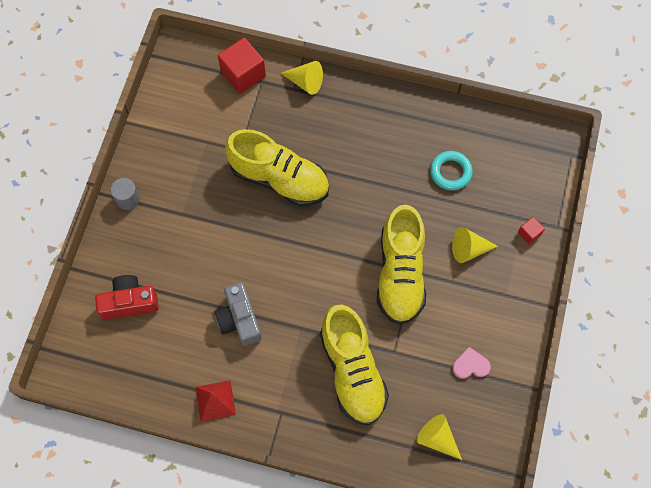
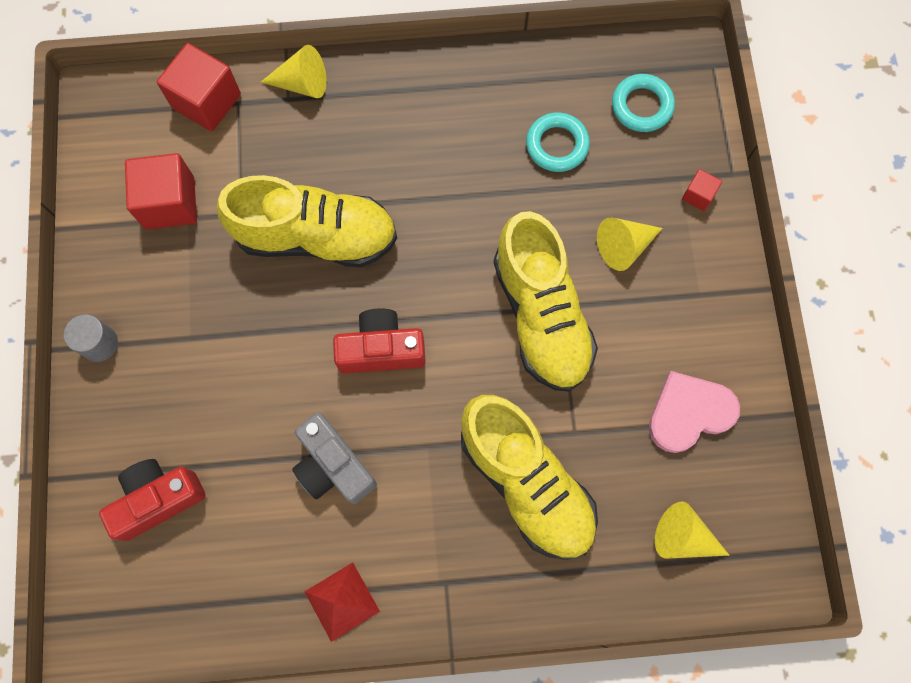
camera: 20 degrees left, 5 degrees up
pink heart [452,347,491,379] -> pink heart [649,371,740,453], size x1.63
none -> red cube [125,153,197,230]
none -> red camera [333,309,426,374]
none -> turquoise ring [612,74,675,132]

